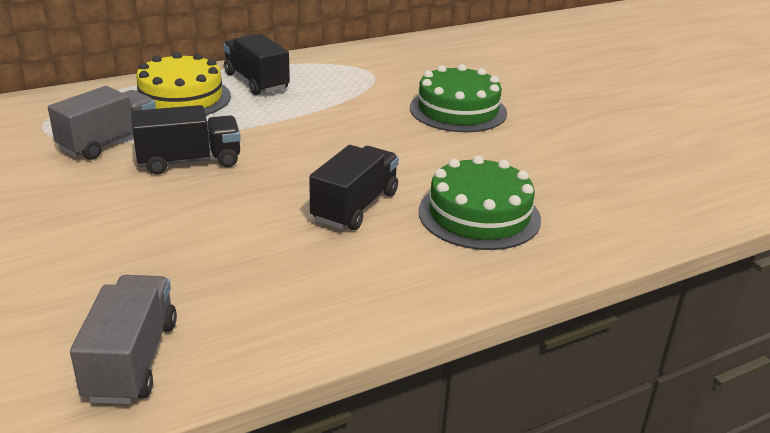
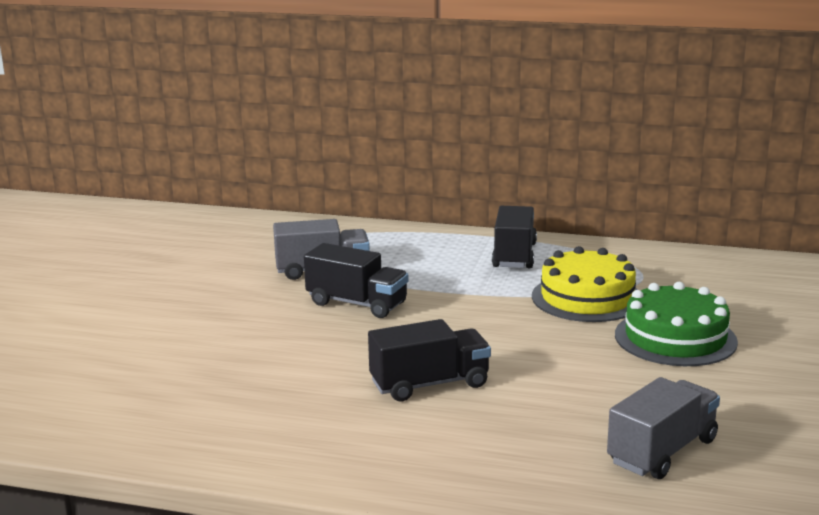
camera: 45 degrees right, 10 degrees down
grey truck [70,275,177,404] -> grey truck moved to [607,377,720,479]
yellow cake [136,52,231,115] -> yellow cake moved to [532,246,638,322]
green cake [419,155,541,250] -> none

